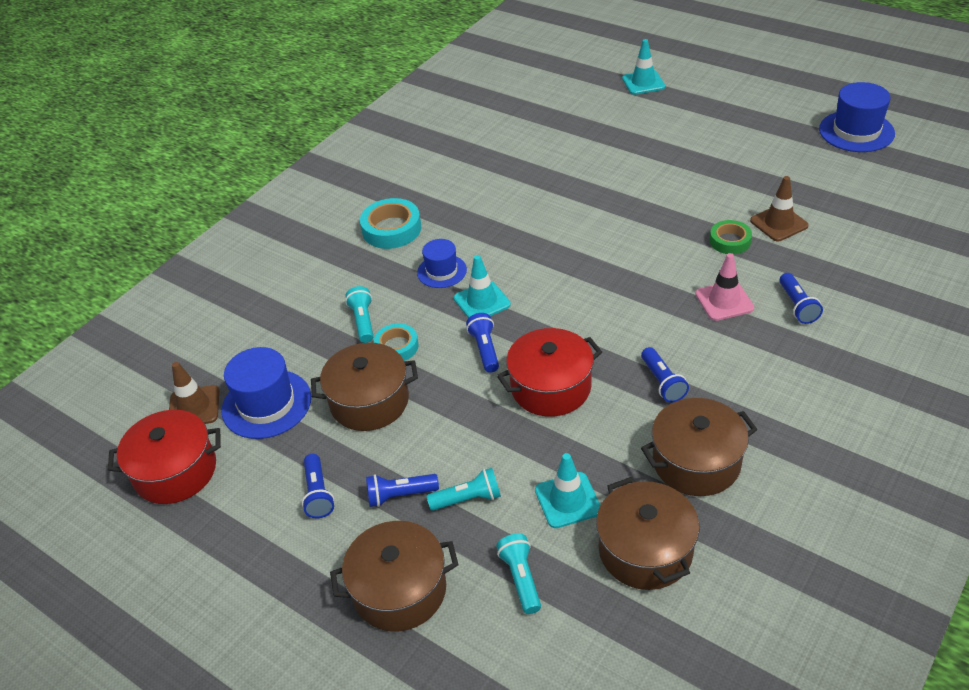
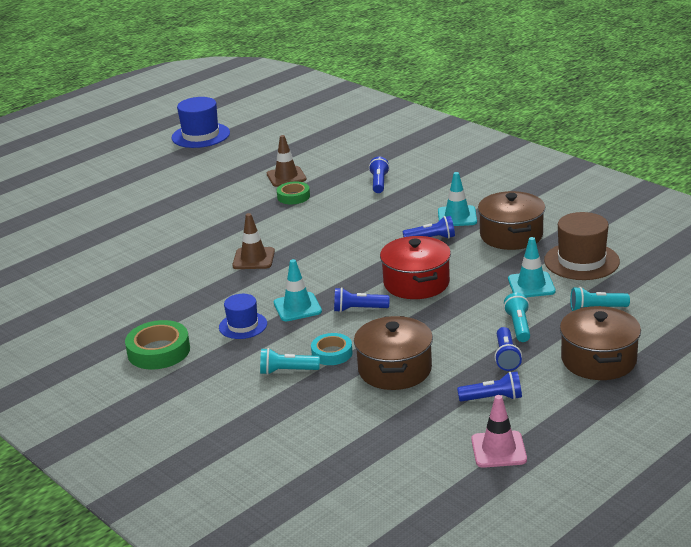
camera: 80 degrees left, 15 degrees down
red pot [108,410,221,504] -> none
brown traffic cone [169,362,219,424] -> brown traffic cone moved to [232,213,275,269]
blue hat [221,347,311,439] -> none
turquoise tape [360,198,421,249] -> green tape [125,320,190,369]
brown pot [596,477,699,590] -> brown hat [544,212,620,280]
turquoise traffic cone [622,39,665,95] -> turquoise traffic cone moved to [438,172,477,226]
pink traffic cone [695,253,754,321] -> pink traffic cone moved to [471,395,527,468]
blue flashlight [779,273,823,324] -> blue flashlight turned 90 degrees counterclockwise [369,157,390,193]

